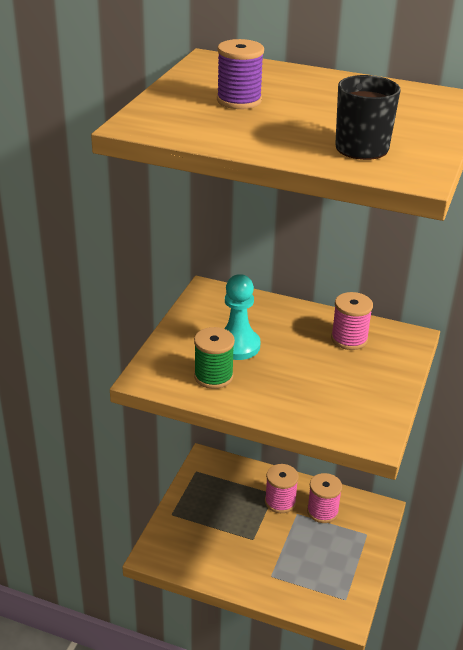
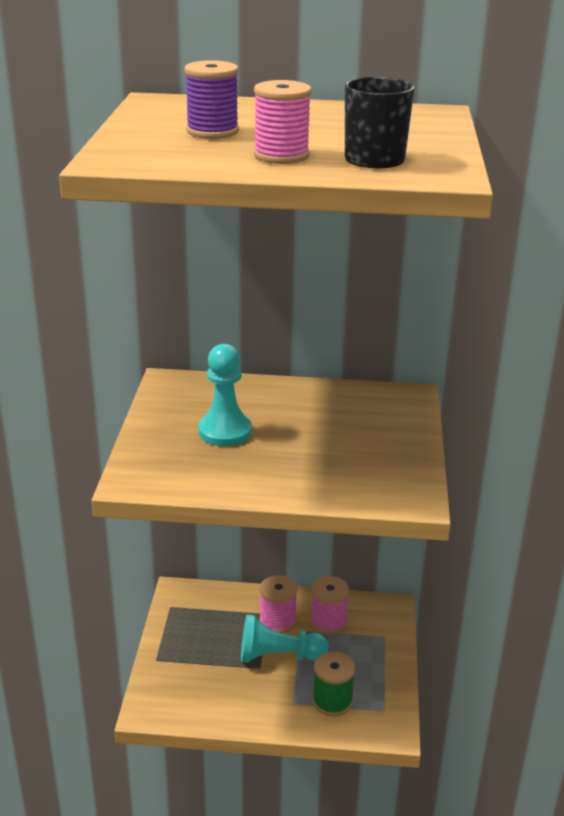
camera: 15 degrees left, 5 degrees down
green spool [194,327,235,389] -> green spool moved to [312,652,355,716]
pink spool [331,292,373,350] -> pink spool moved to [254,80,312,164]
none -> turquoise pawn [241,614,328,663]

